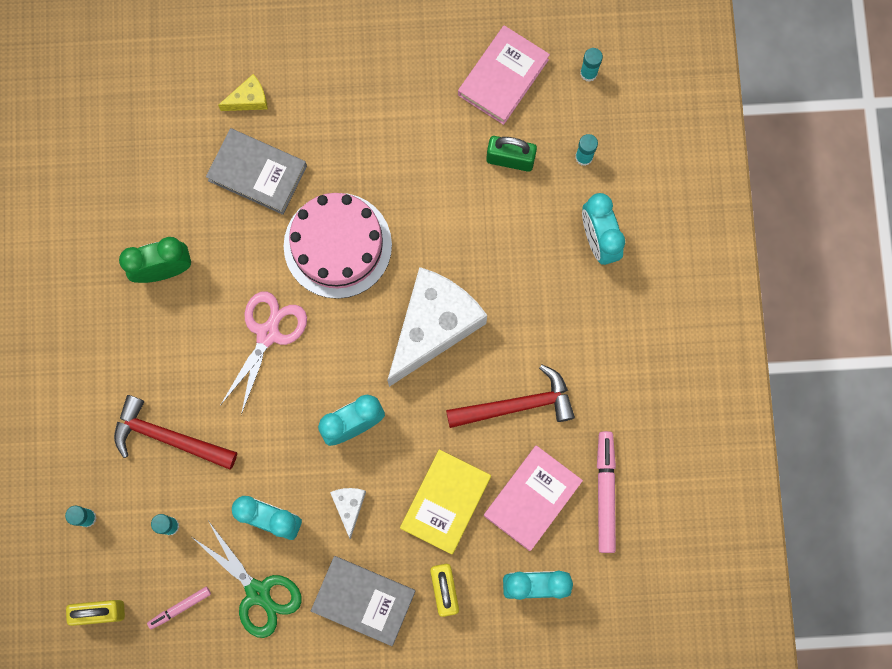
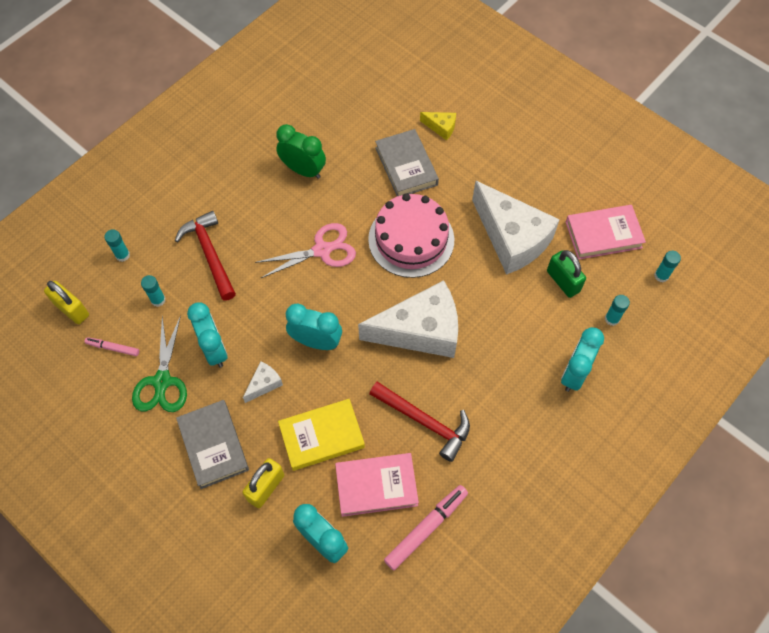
camera: 45 degrees right, 15 degrees down
none -> white cheese [472,180,560,275]

